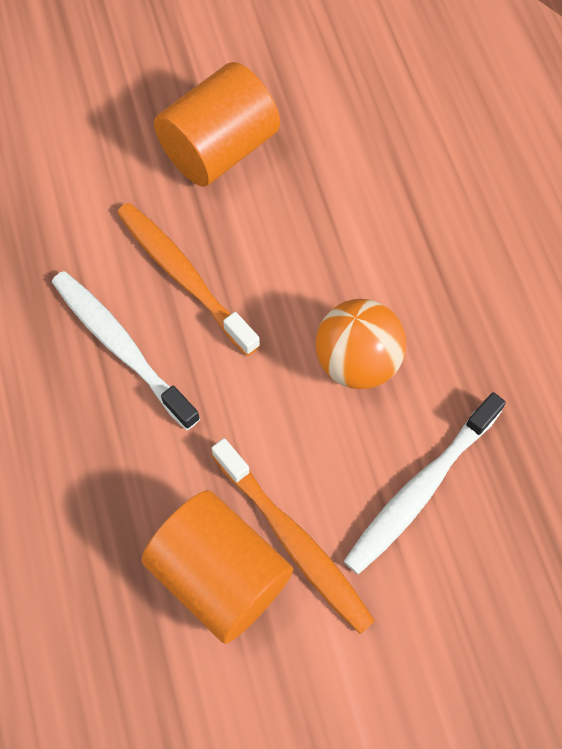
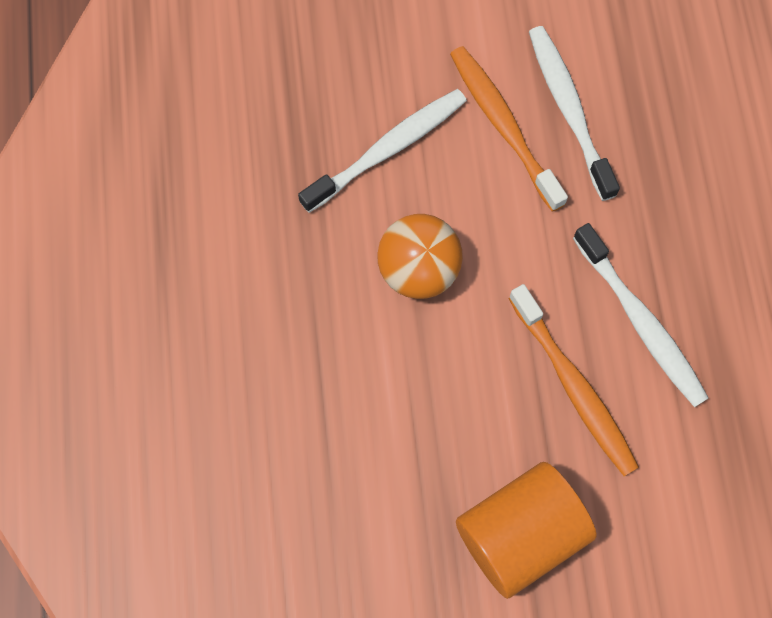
camera: 170 degrees left, 5 degrees up
orange cylinder [142,490,293,644] -> white toothbrush [529,26,620,201]

